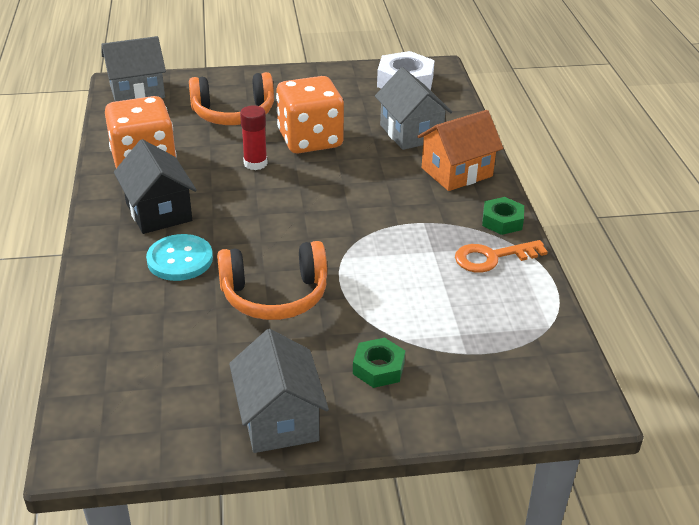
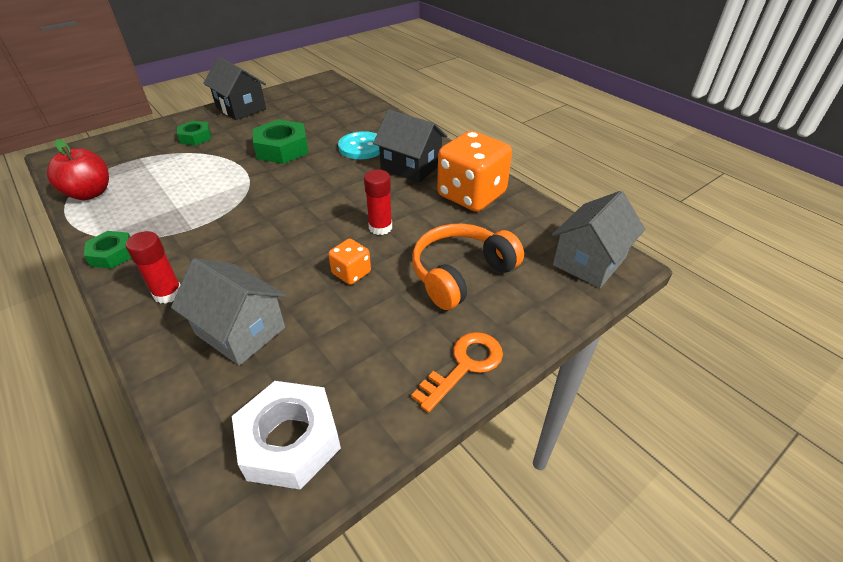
camera: 150 degrees right, 5 degrees up
orange headphones [217,241,327,320] -> green nut [253,120,309,164]
grey house [229,329,329,453] -> black house [203,57,266,120]
orange dice [276,76,344,153] -> orange dice [328,239,371,285], size x0.47
orange house [417,110,503,191] -> red glue stick [126,231,181,304]
orange key [455,240,548,273] -> orange key moved to [411,332,503,413]
none -> red apple [47,139,109,200]

